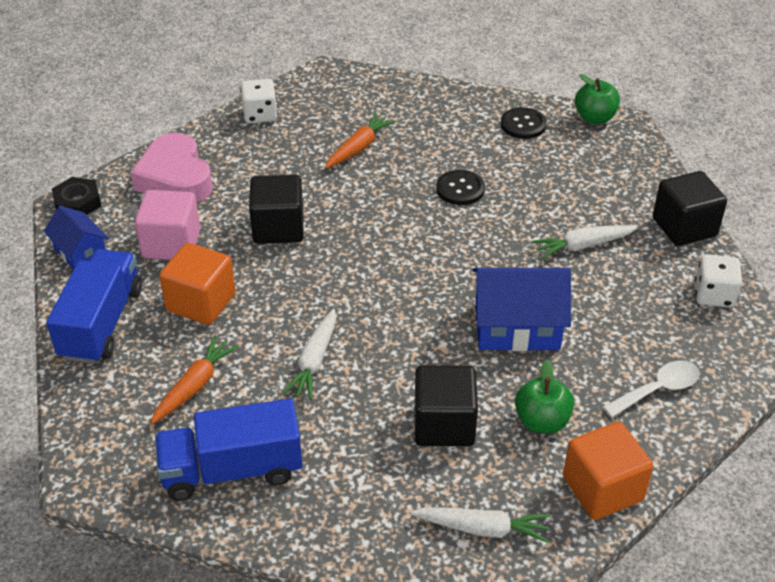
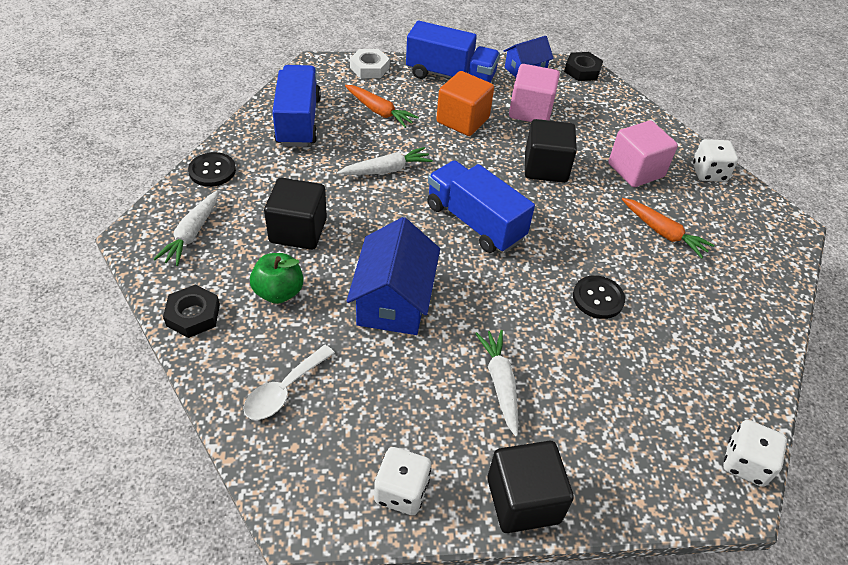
camera: 95 degrees right, 5 degrees up
pink heart [130,132,213,203] -> none
white carrot [283,309,336,400] -> white carrot turned 135 degrees clockwise [337,147,433,175]
black button [501,107,547,139] -> black button moved to [188,152,236,187]
orange cube [563,422,654,520] -> black nut [163,284,220,338]
green apple [575,74,620,124] -> white dice [723,420,787,487]
white spoon [603,360,700,418] -> white spoon turned 60 degrees clockwise [243,345,335,420]
none -> white nut [350,49,390,78]
none -> blue truck [427,160,535,253]
none -> pink cube [609,120,678,187]

